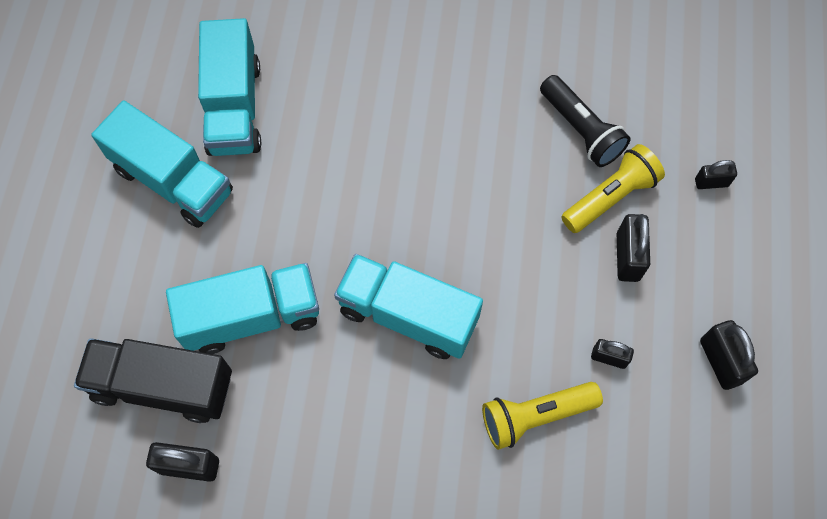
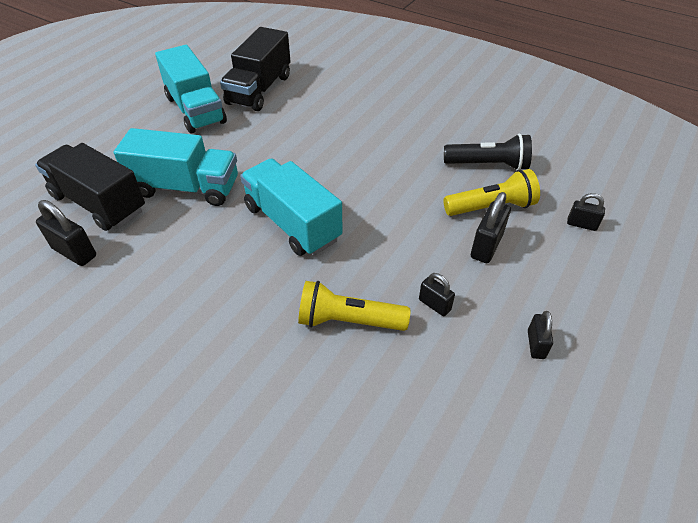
camera: 25 degrees right, 20 degrees down
turquoise truck [198,18,261,156] -> black truck [220,27,291,111]
black flashlight [540,75,631,167] -> black flashlight turned 75 degrees counterclockwise [444,134,532,170]
black padlock [700,320,758,390] -> black padlock [528,311,553,359], size x0.63

